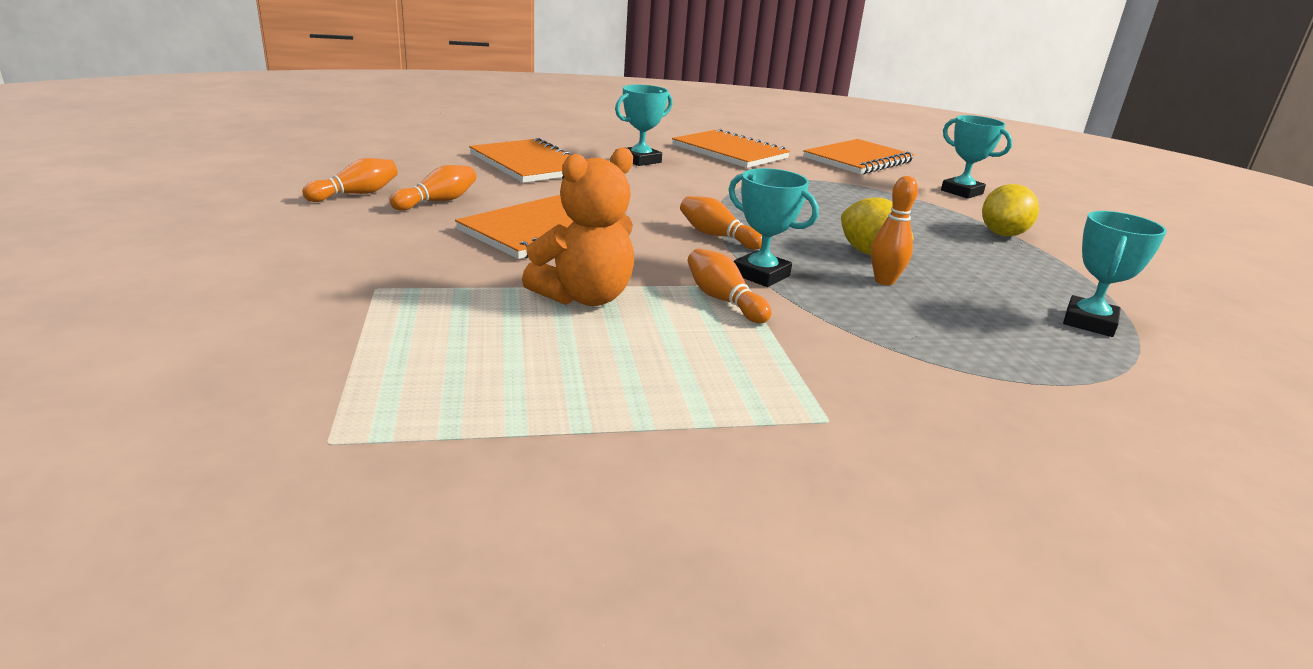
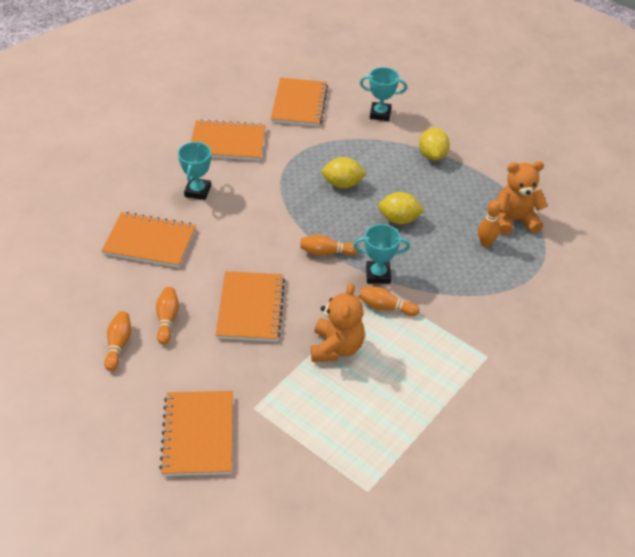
camera: 40 degrees left, 20 degrees up
orange bowling pin [871,176,918,285] -> orange bowling pin moved to [478,200,501,247]
turquoise trophy [1063,211,1167,337] -> orange teddy bear [497,161,548,235]
none -> orange notebook [159,391,233,476]
none -> yellow lemon [322,157,367,188]

